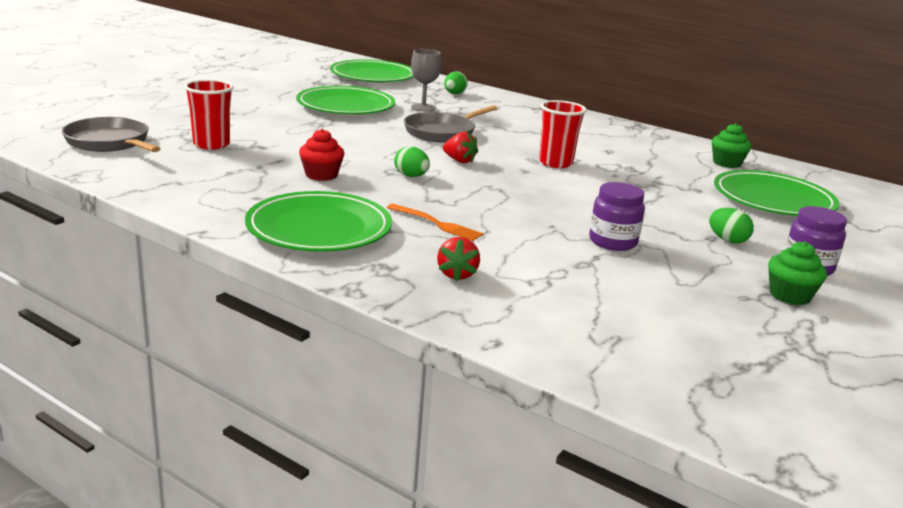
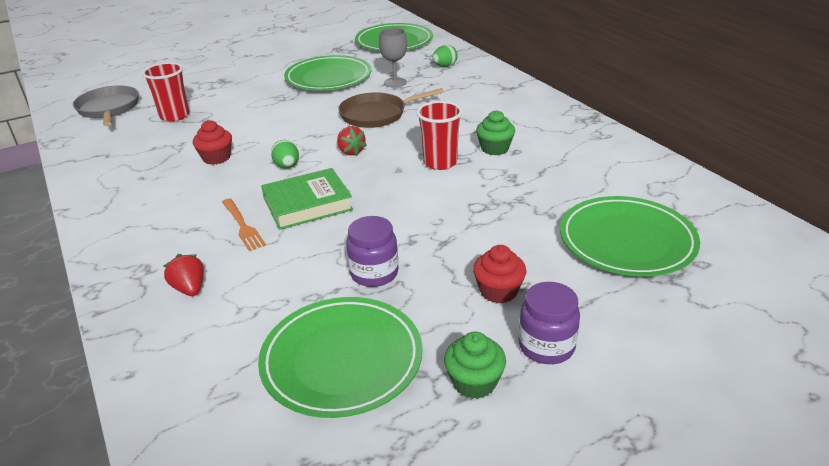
camera: 30 degrees right, 10 degrees up
green plate [245,191,392,252] -> green plate moved to [258,297,423,418]
grey pan [404,105,498,143] -> brown pan [338,88,444,128]
red strawberry [437,237,480,282] -> red strawberry turned 120 degrees clockwise [164,254,204,296]
green egg [709,208,754,244] -> red cupcake [473,245,527,303]
green cupcake [712,123,751,168] -> green cupcake moved to [476,110,515,155]
none -> green book [261,168,353,230]

